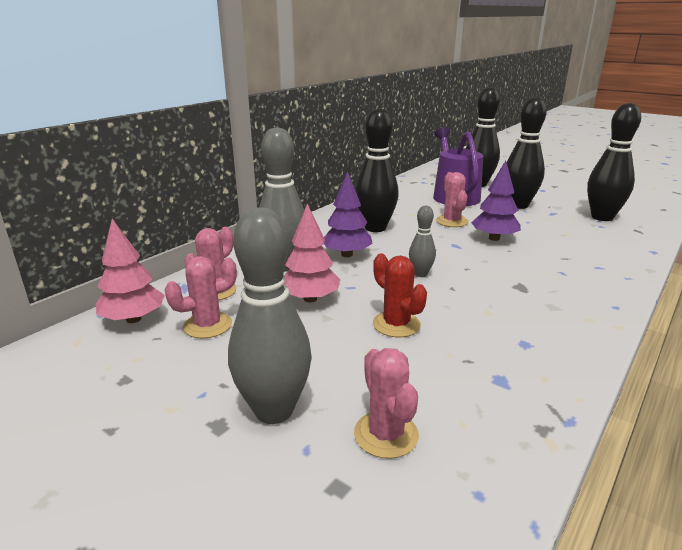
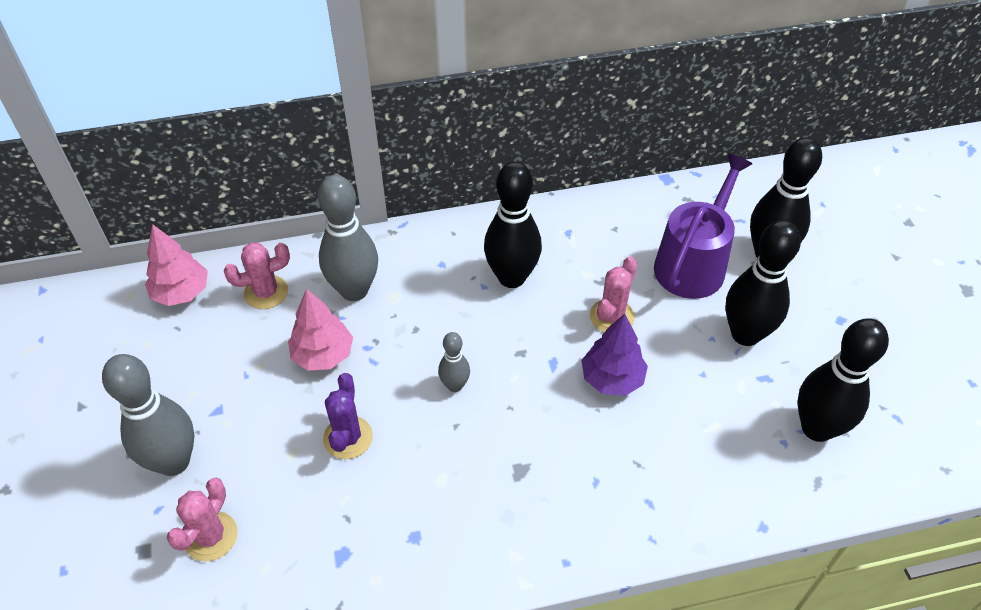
camera: 40 degrees right, 25 degrees up
pink cactus [165,256,237,338] -> none
purple tree [324,171,373,257] -> none
red cactus [373,253,427,337] -> purple cactus [323,373,373,459]

